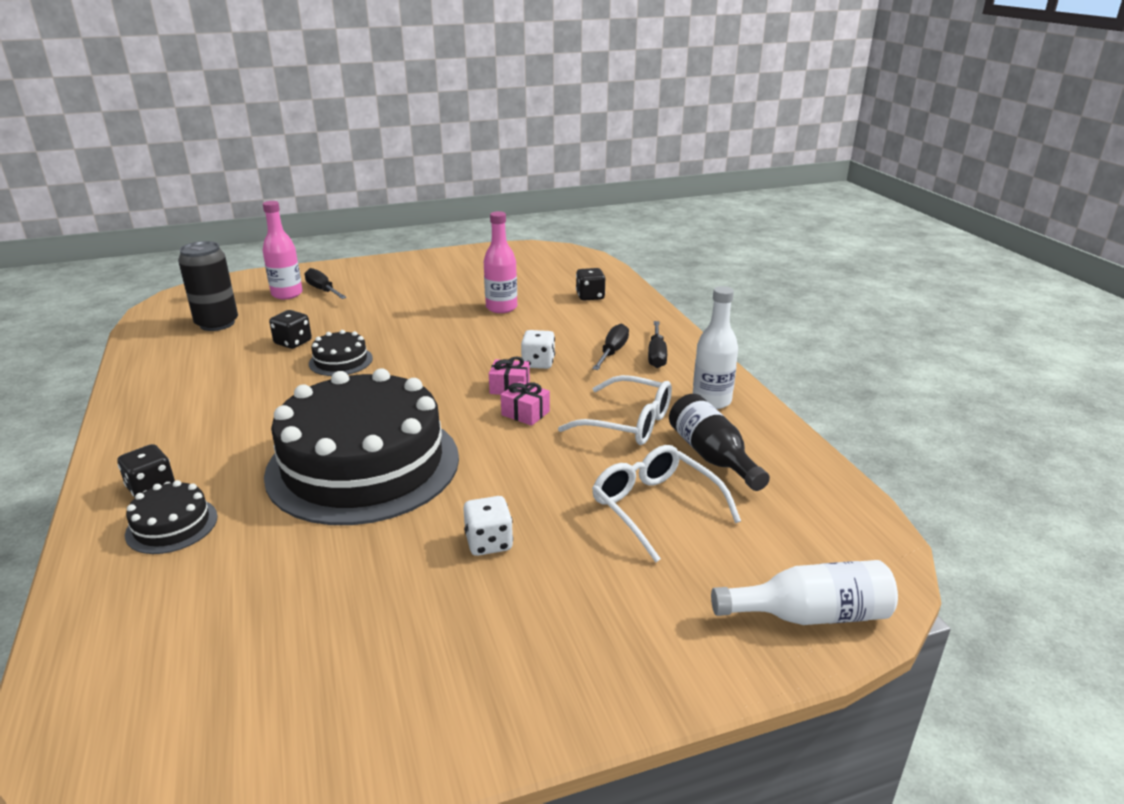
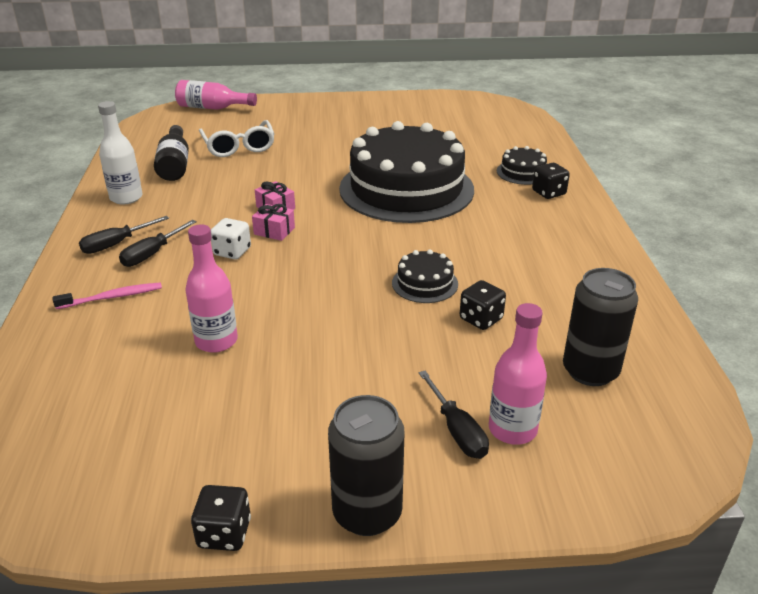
camera: 165 degrees left, 5 degrees up
white dice [463,496,513,556] -> none
white glasses [558,375,672,445] -> none
black dice [576,268,605,301] -> black dice moved to [191,485,251,551]
black screwdriver [648,321,667,368] -> black screwdriver turned 150 degrees counterclockwise [79,216,169,254]
white bottle [711,560,898,625] -> pink bottle [175,80,257,110]
none -> pink toothbrush [53,282,162,309]
none -> black can [328,395,404,536]

